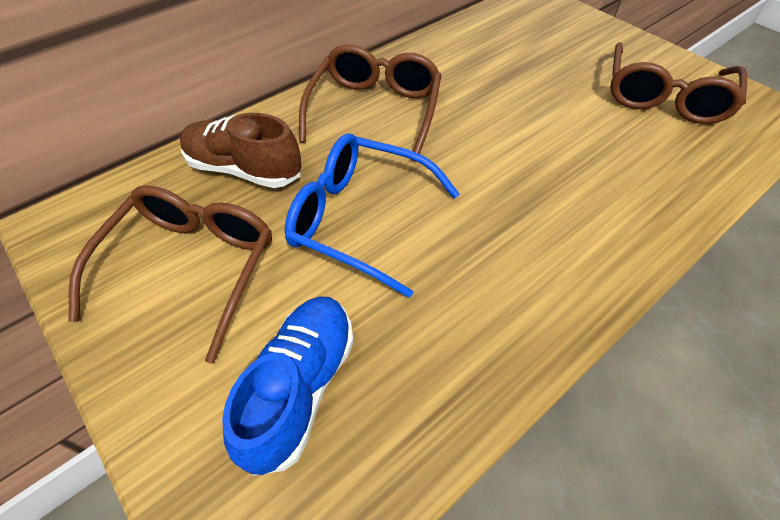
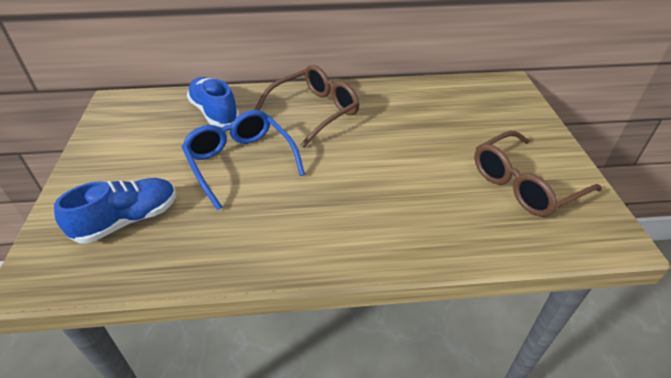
camera: 35 degrees right, 10 degrees down
brown glasses [68,185,272,363] -> none
brown shoe [180,113,302,188] -> blue shoe [187,77,239,127]

